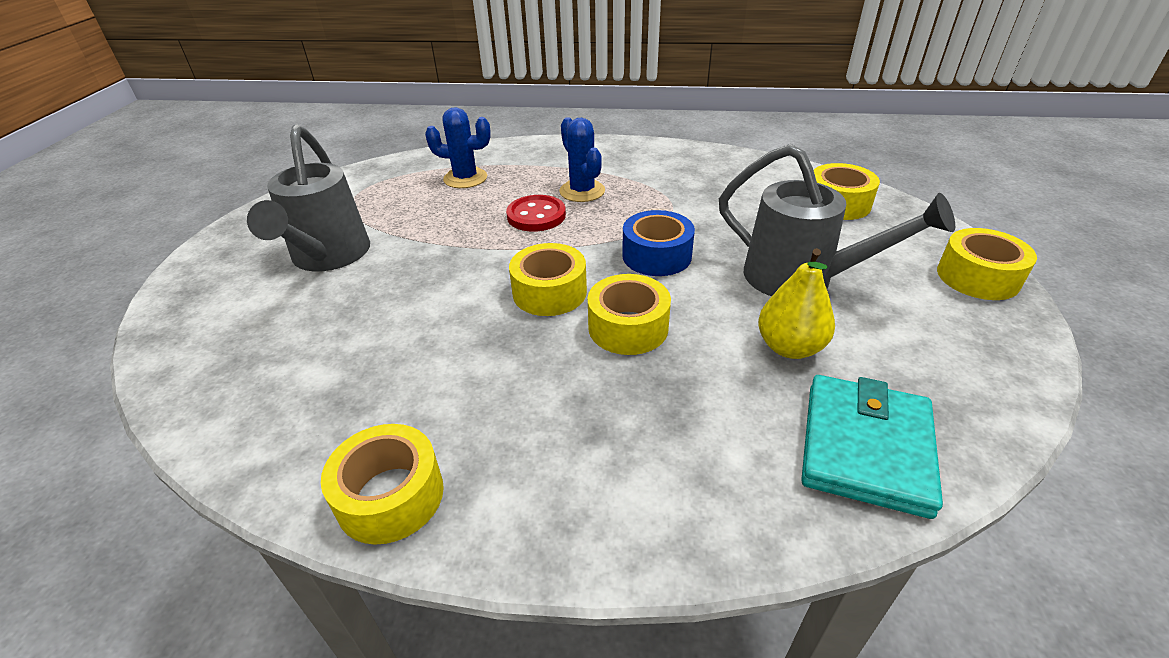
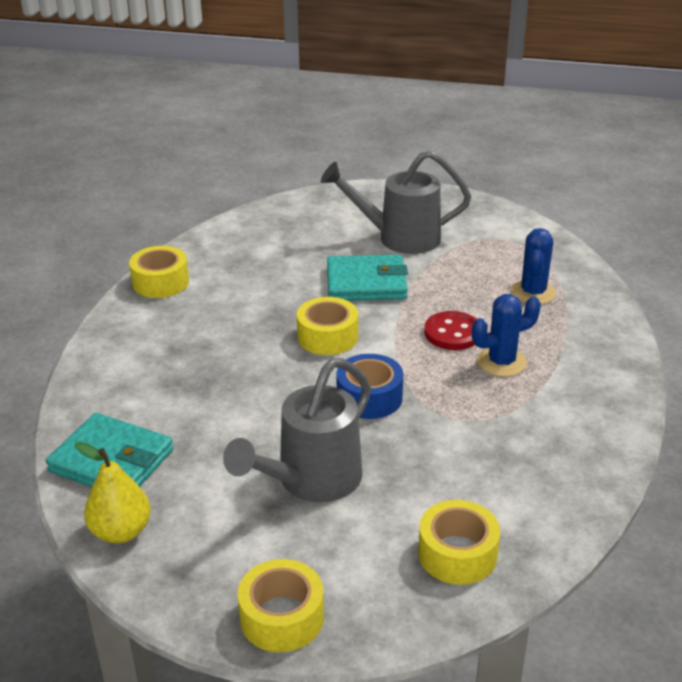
camera: 95 degrees right, 5 degrees down
yellow tape [588,274,671,355] -> none
yellow pear [758,248,835,359] -> yellow pear moved to [75,442,151,544]
none -> turquoise wallet [327,255,408,301]

